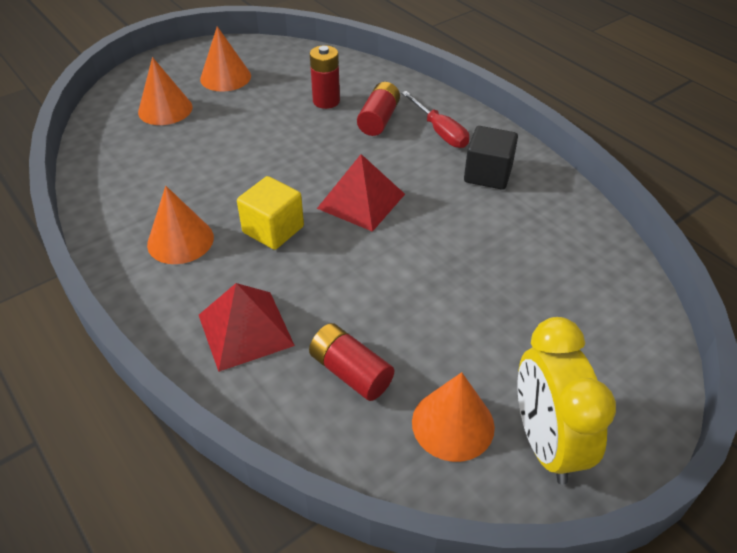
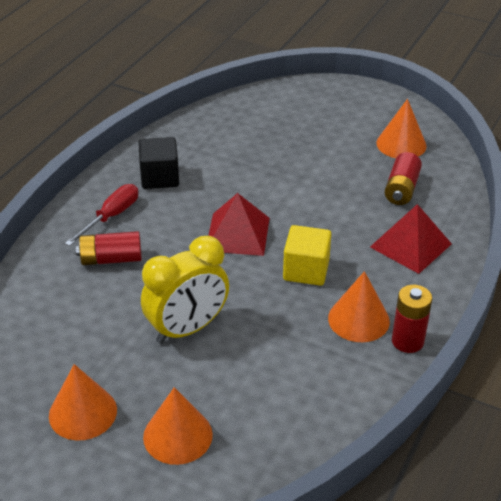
camera: 115 degrees left, 5 degrees down
red battery [310,45,340,109] -> red battery moved to [392,285,432,353]
yellow clock [517,317,616,484] -> yellow clock moved to [141,236,229,343]

